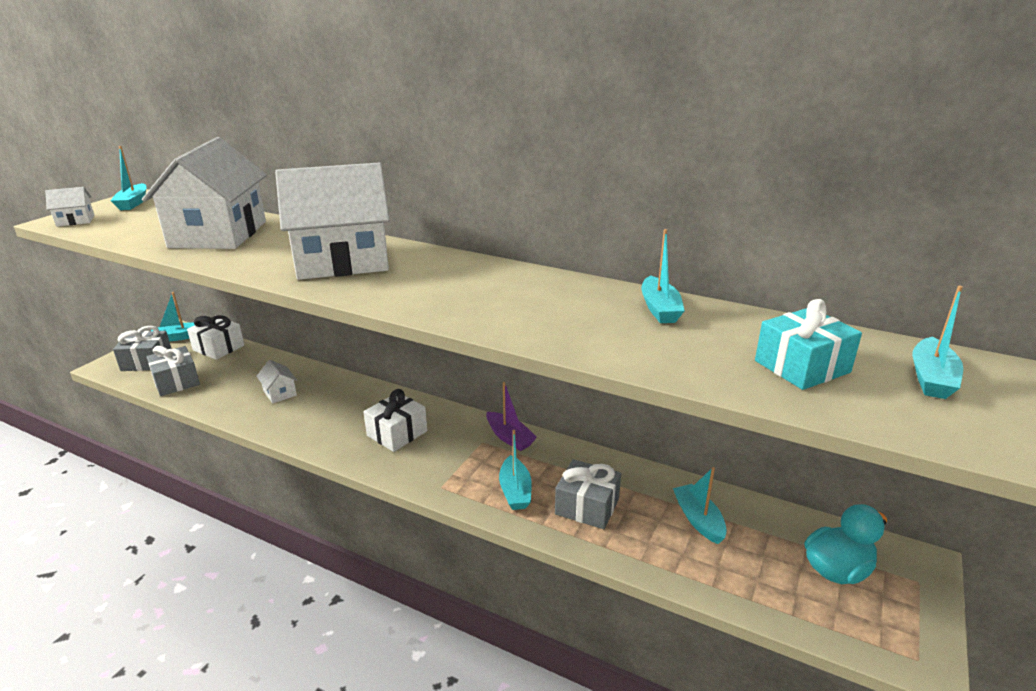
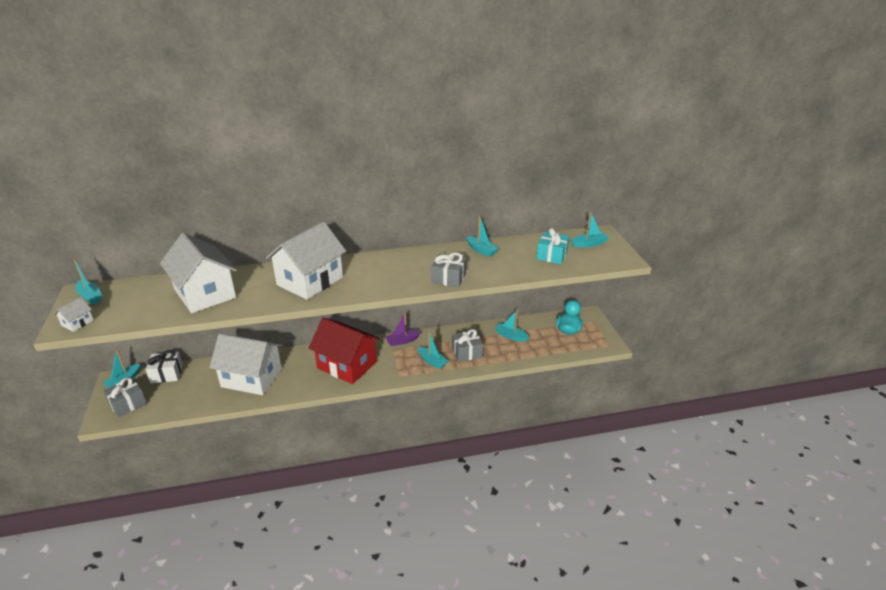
camera: 40 degrees left, 5 degrees up
grey gift [146,346,200,396] -> grey gift moved to [431,253,466,287]
white house [256,360,298,404] -> white house [209,333,282,395], size x2.48
white gift [363,389,427,452] -> red house [308,317,380,384]
purple boat [486,382,537,451] -> purple boat turned 150 degrees clockwise [385,312,421,346]
turquoise boat [912,285,963,399] -> turquoise boat turned 90 degrees counterclockwise [571,212,609,247]

